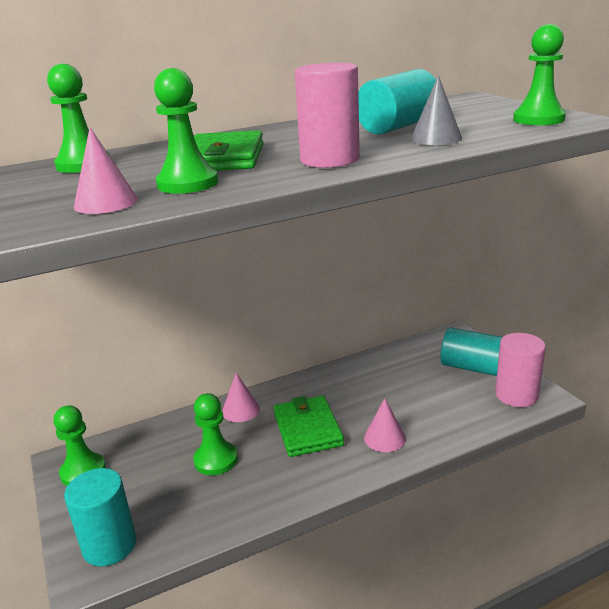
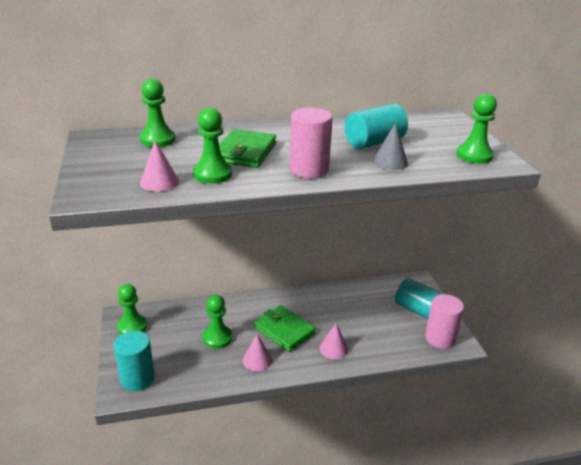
camera: 10 degrees right, 5 degrees up
pink cone [222,373,260,422] -> pink cone moved to [243,334,272,371]
green wallet [274,396,344,457] -> green wallet turned 45 degrees counterclockwise [254,305,316,352]

